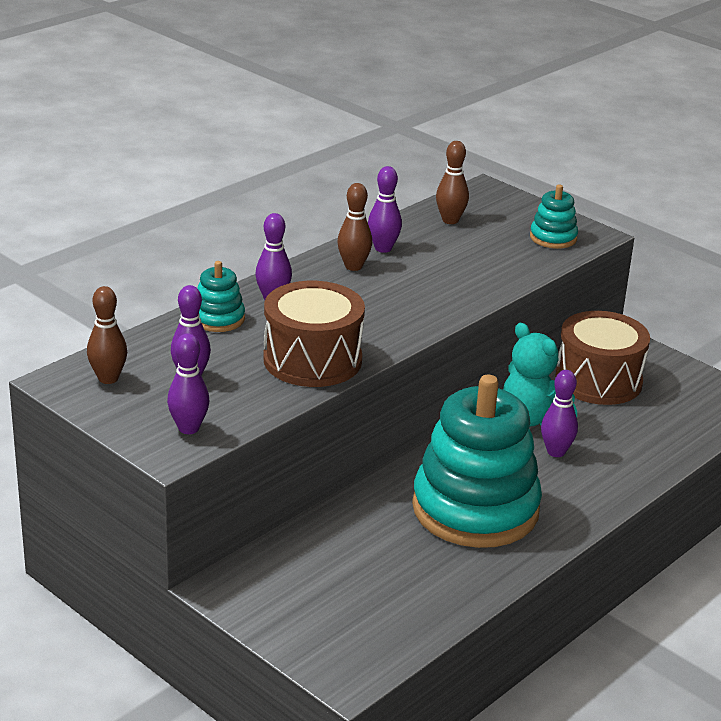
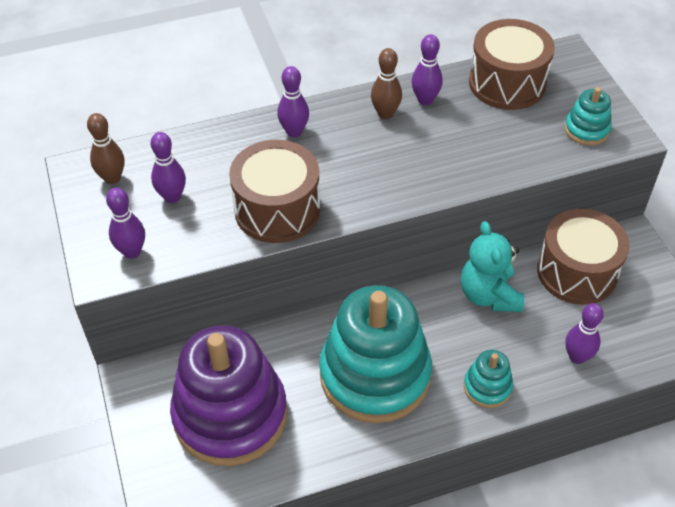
camera: 30 degrees right, 20 degrees up
turquoise stacking toy [197,261,245,332] -> turquoise stacking toy moved to [464,350,513,408]
brown bowling pin [436,141,469,224] -> brown drum [469,19,555,110]
purple bowling pin [541,370,578,457] -> purple bowling pin moved to [565,303,604,364]
none -> purple stacking toy [170,325,287,466]

